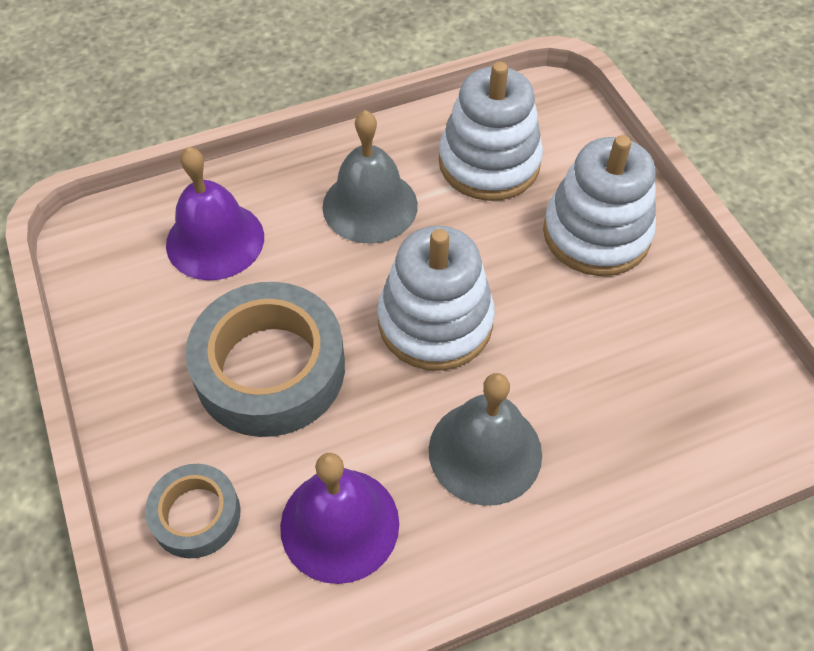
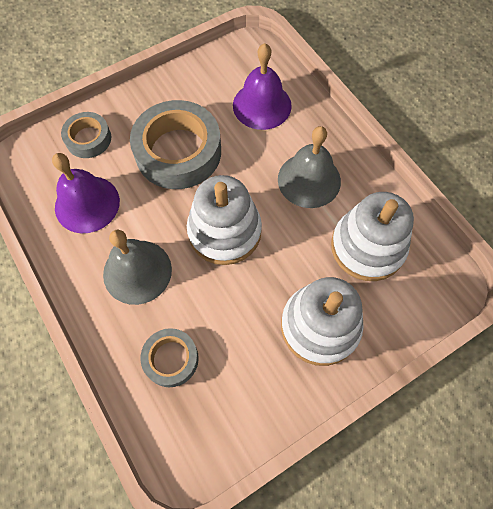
camera: 80 degrees right, 10 degrees up
none -> grey tape [141,328,199,387]

